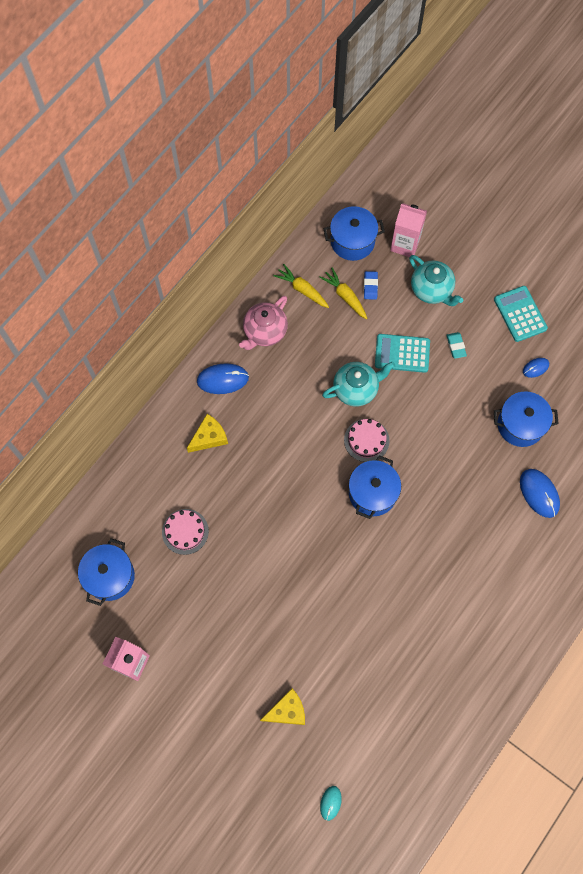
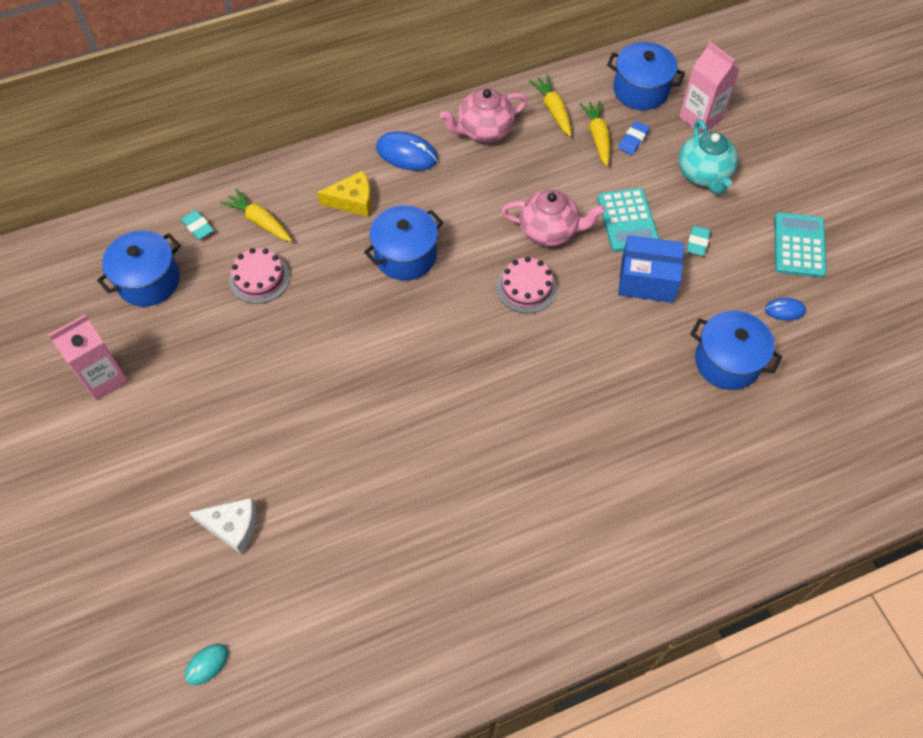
camera: 30 degrees right, 10 degrees down
yellow cheese [260,688,305,725] -> white cheese [189,498,257,555]
turquoise teapot [322,361,395,407] -> pink teapot [502,190,605,247]
blue pot [349,455,401,519] -> blue pot moved to [364,205,443,281]
turquoise calculator [375,334,430,373] -> turquoise calculator turned 135 degrees counterclockwise [597,188,659,252]
blue mouse [520,469,560,518] -> none
none -> turquoise eraser [181,210,214,240]
none -> yellow carrot [221,188,292,242]
none -> blue box [618,235,684,303]

